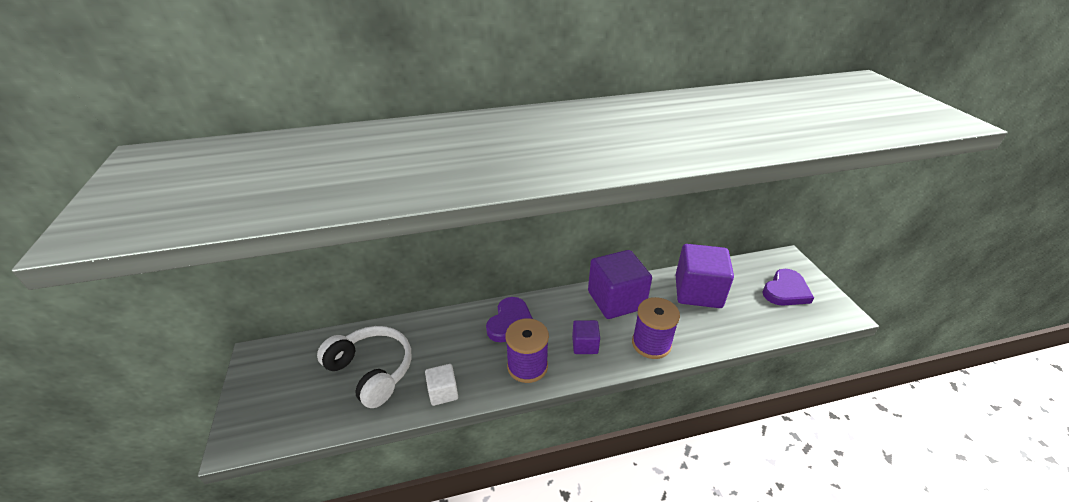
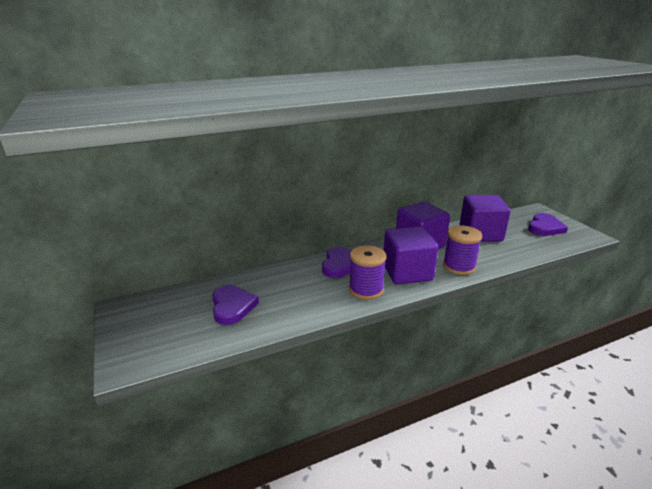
camera: 10 degrees left, 10 degrees down
white headphones [317,326,411,408] -> purple heart [212,285,259,325]
white cube [425,364,458,406] -> none
purple cube [572,320,600,354] -> purple cube [384,226,438,284], size x2.02

